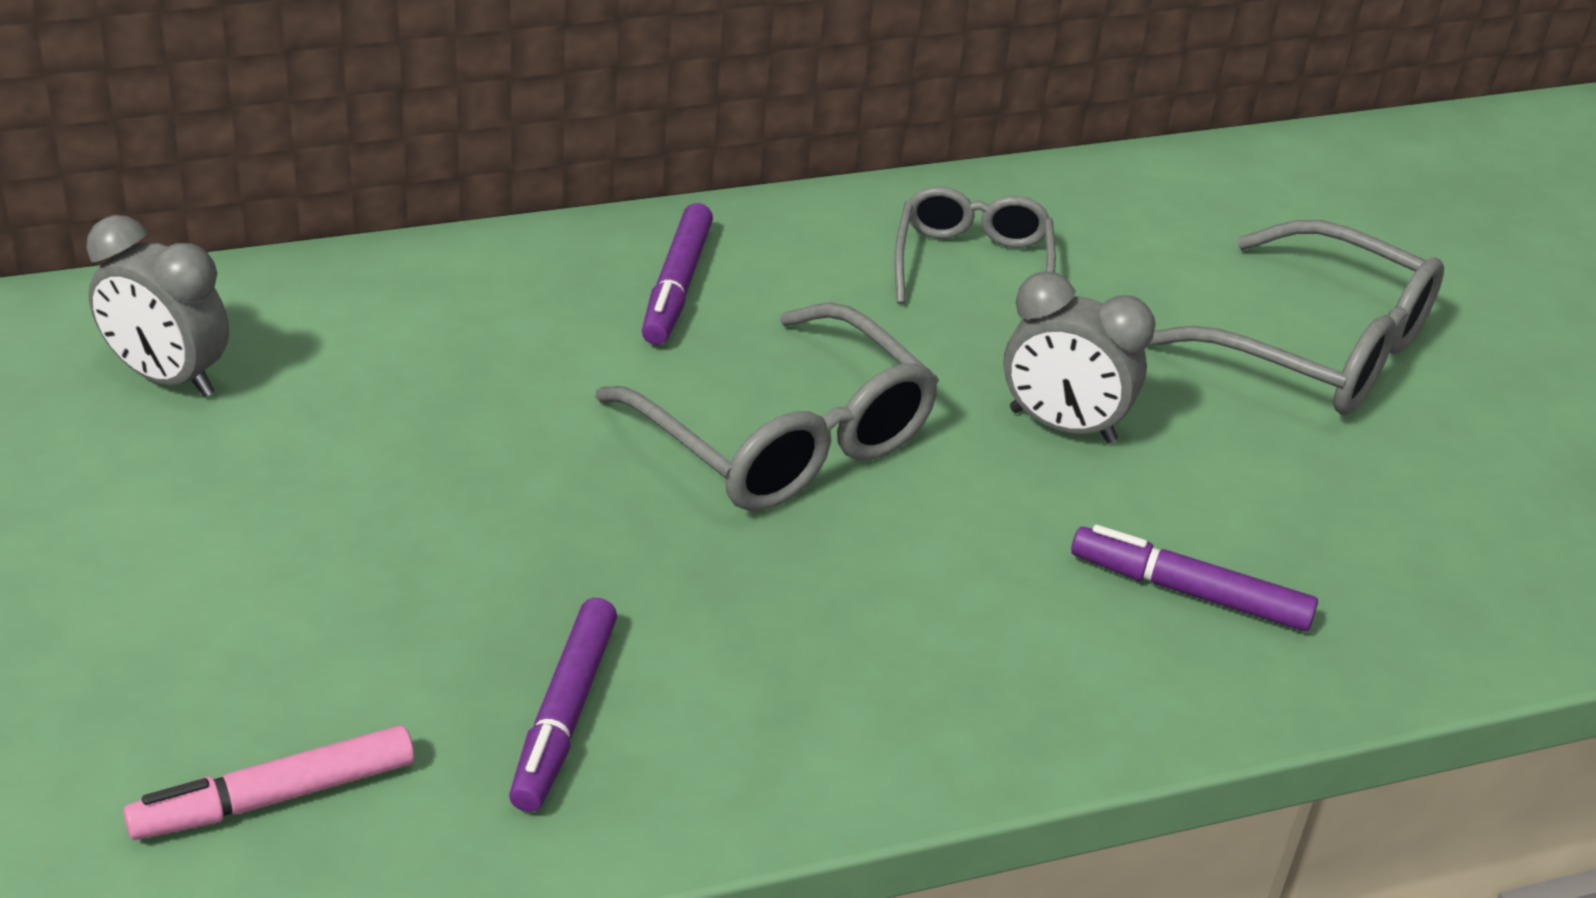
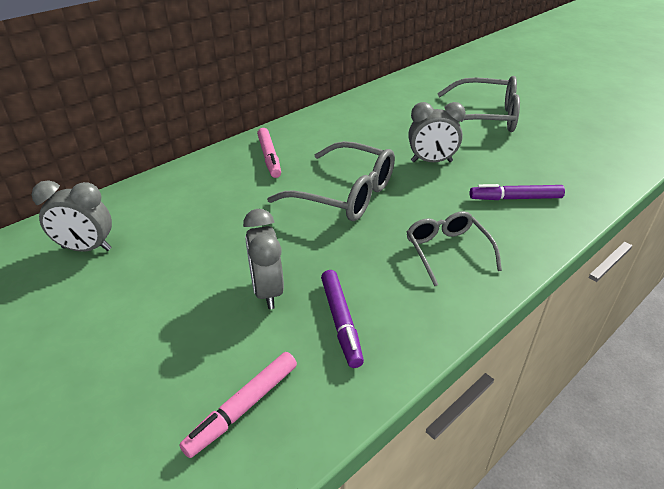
camera: 20 degrees left, 0 degrees up
purple marker [642,203,713,345] -> pink marker [257,128,281,178]
grey glasses [894,187,1056,304] -> grey glasses moved to [407,211,502,287]
none -> grey clock [243,209,284,309]

